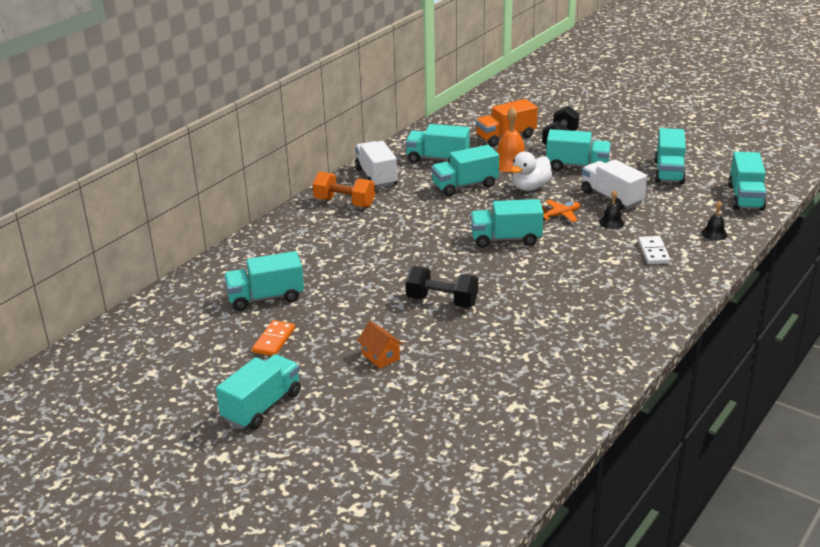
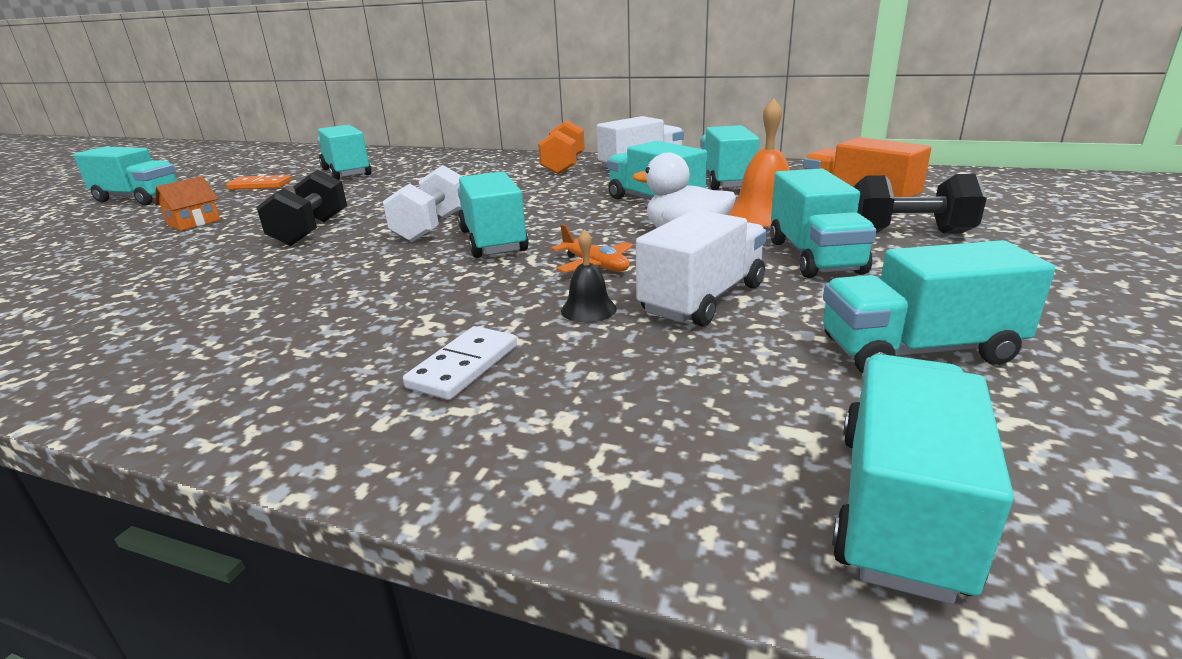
camera: 75 degrees right, 5 degrees down
white domino [638,236,671,264] -> white domino turned 45 degrees counterclockwise [403,326,517,400]
black bell [702,201,728,241] -> none
turquoise truck [728,152,766,211] -> turquoise truck turned 120 degrees clockwise [832,354,1014,604]
none -> white dumbbell [383,165,461,242]

